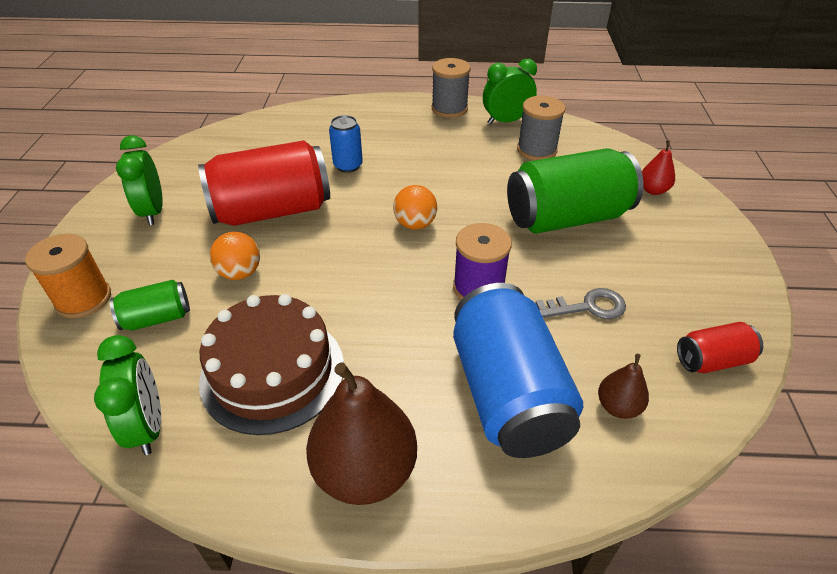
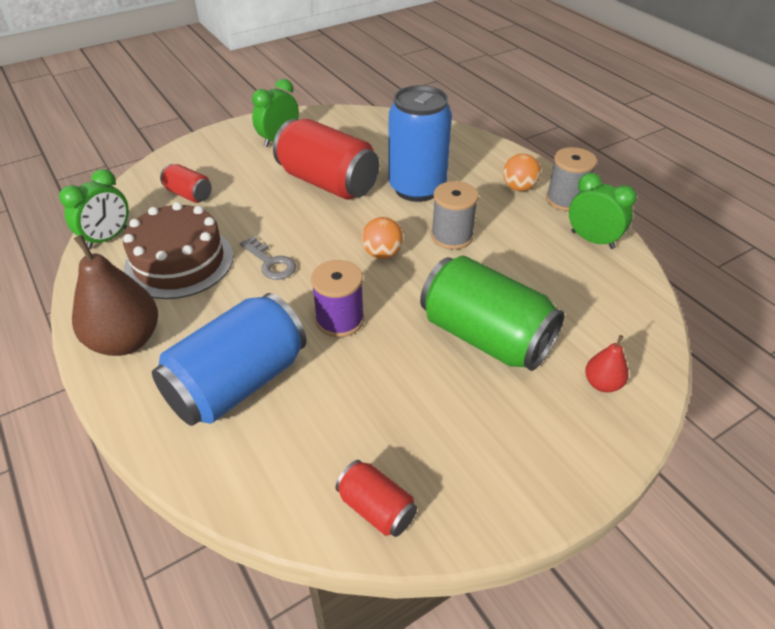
camera: 55 degrees right, 0 degrees up
orange spool [25,234,111,318] -> none
green can [110,280,190,331] -> red can [160,164,212,203]
orange ball [210,232,260,280] -> orange ball moved to [503,154,541,191]
blue can [329,115,363,173] -> blue can [389,85,452,202], size x2.08
grey spool [517,96,566,160] -> grey spool moved to [431,181,479,250]
grey key [536,288,626,319] -> grey key moved to [240,236,296,280]
brown pear [598,354,649,419] -> none

